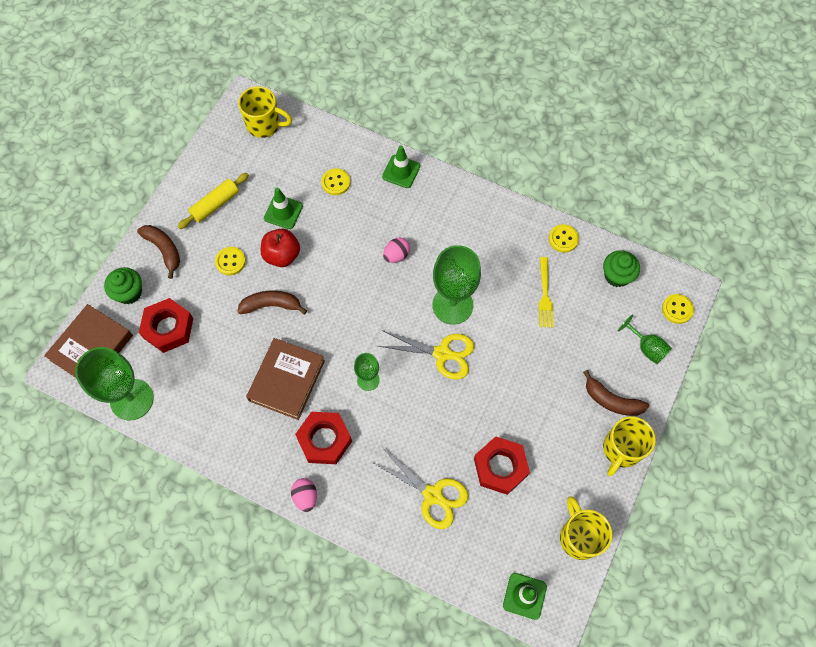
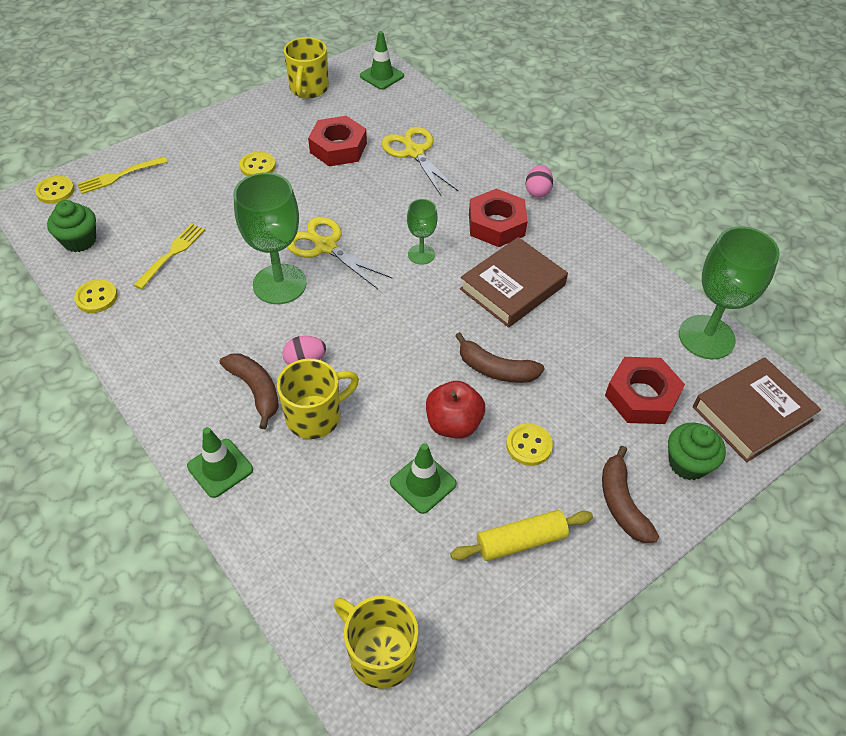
camera: 155 degrees left, 15 degrees down
yellow button [321,168,350,195] -> yellow button moved to [240,152,276,176]
brown banana [583,370,649,416] -> brown banana moved to [220,353,279,429]
yellow mug [603,416,656,476] -> yellow mug moved to [277,359,359,439]
green goblet [618,314,672,364] -> yellow fork [77,156,167,194]

